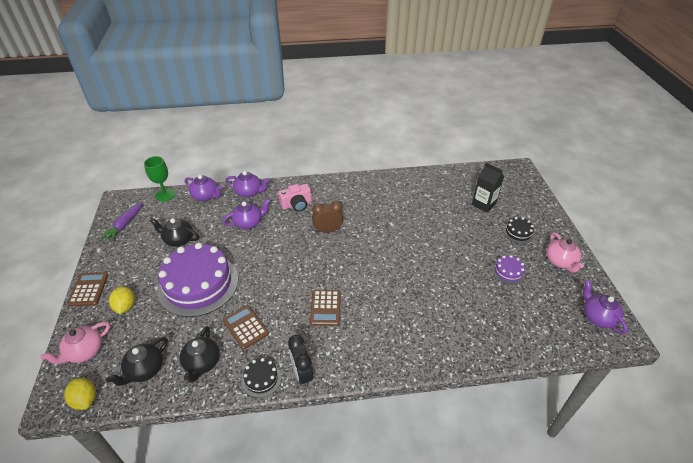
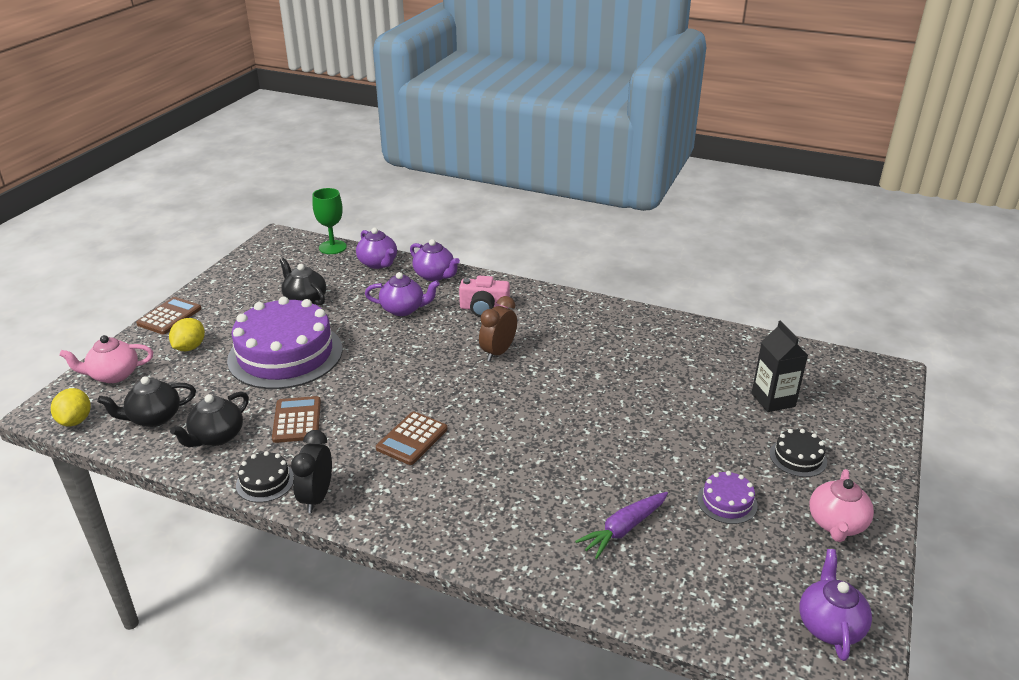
camera: 30 degrees right, 10 degrees down
purple carrot [100,202,143,242] -> purple carrot moved to [575,492,668,559]
brown clock [312,201,343,233] -> brown clock turned 75 degrees counterclockwise [479,296,517,361]

